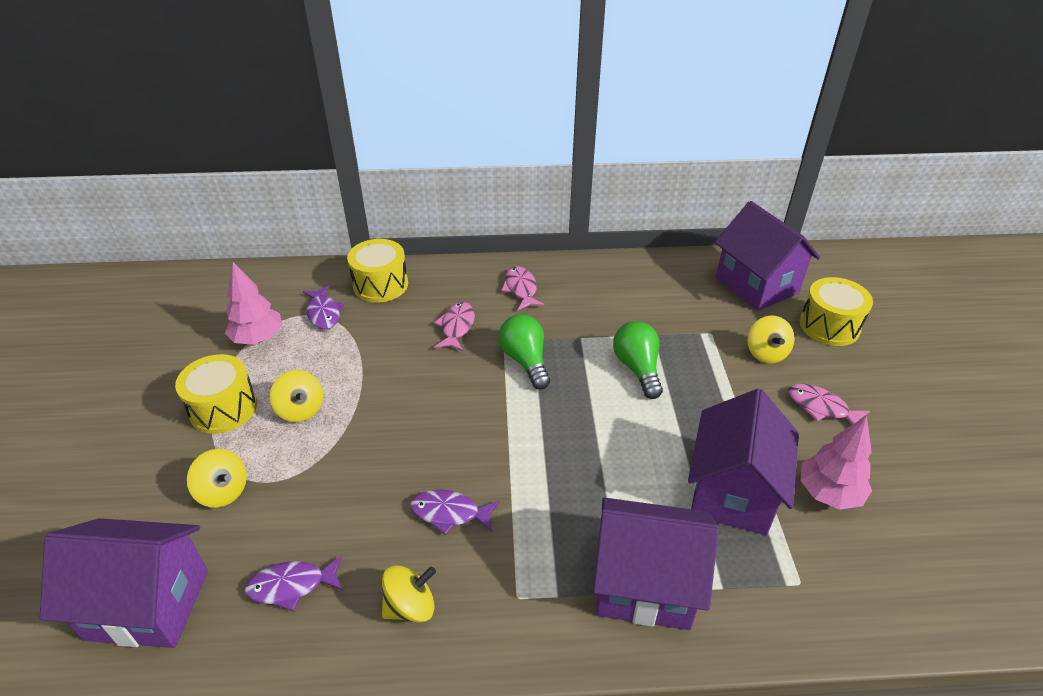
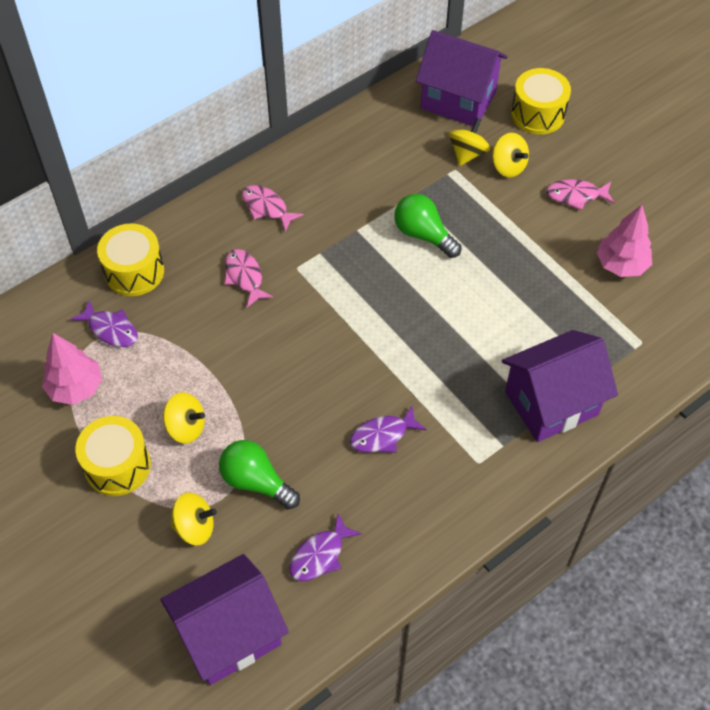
camera: 35 degrees left, 15 degrees up
yellow spinning top [382,565,436,622] -> yellow spinning top moved to [449,118,490,166]
green light bulb [499,314,550,390] -> green light bulb moved to [219,440,300,509]
purple house [688,389,799,535] -> none

